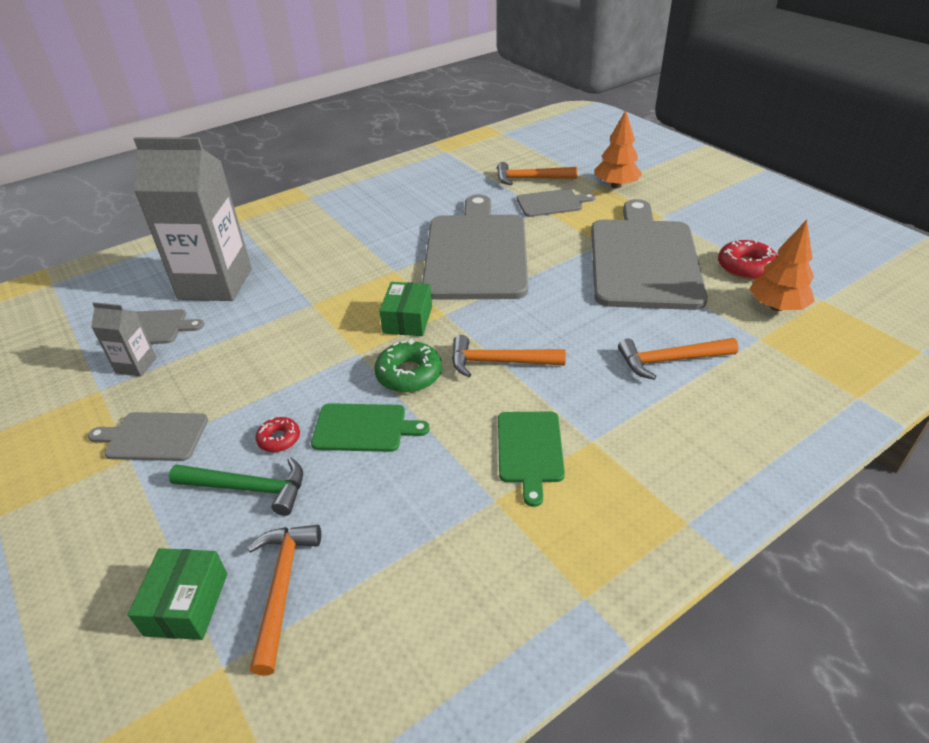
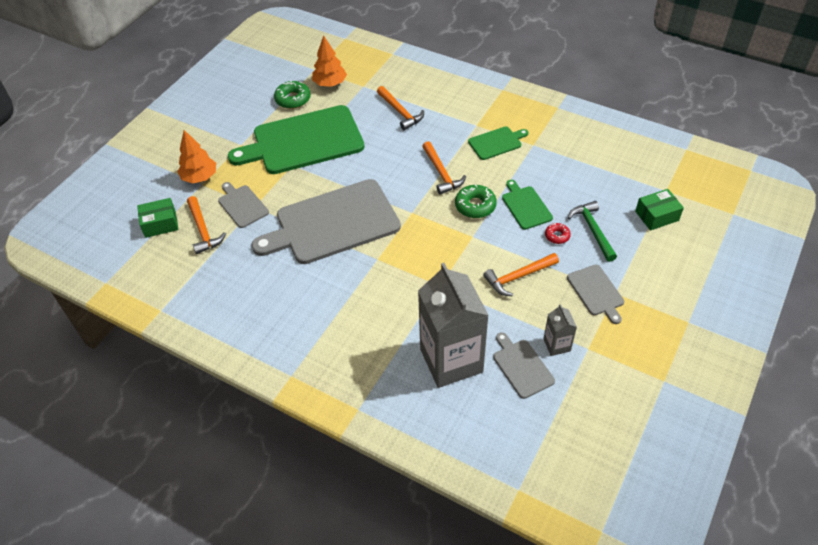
camera: 115 degrees left, 10 degrees up
orange hammer [247,525,321,676] -> orange hammer moved to [483,253,559,296]
green box [379,282,432,336] -> green box moved to [137,198,179,238]
grey cutting board [591,199,708,310] -> green cutting board [228,105,365,174]
red donut [718,240,778,280] -> green donut [274,81,311,109]

